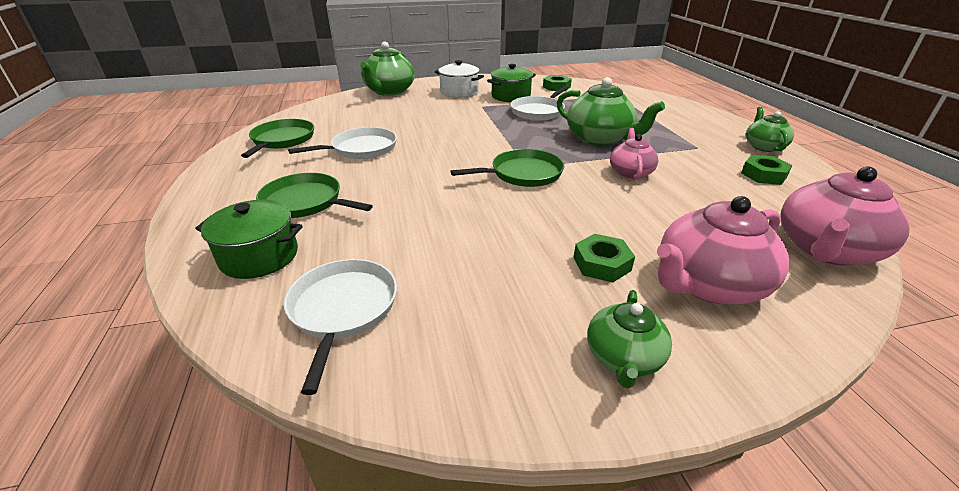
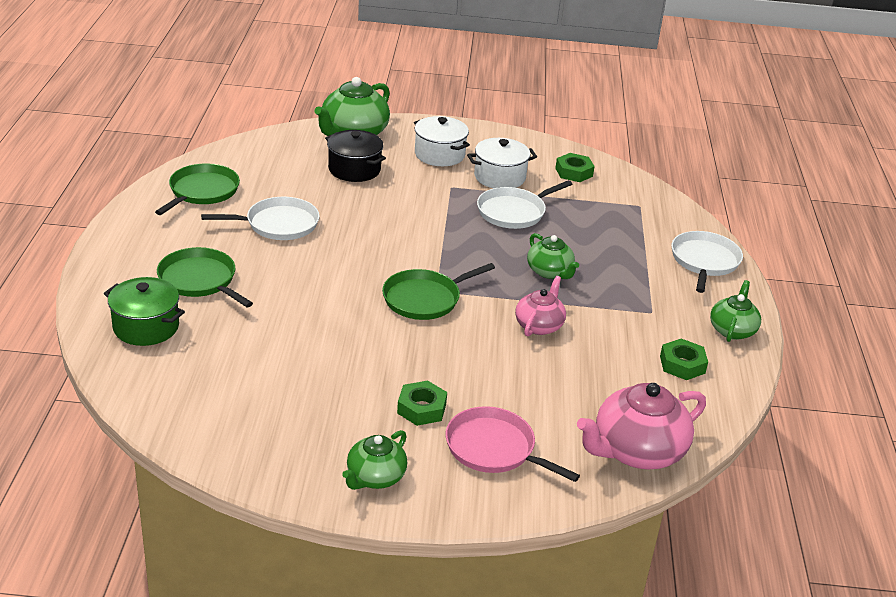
camera: 15 degrees right, 0 degrees up
white pan [284,259,397,395] -> white pan moved to [671,231,743,293]
green pan [451,149,564,187] -> green pan turned 150 degrees clockwise [382,263,495,320]
green pot [487,64,536,102] -> white pot [467,138,537,188]
green teapot [557,77,665,146] -> green teapot [527,233,579,279], size x0.60
pink teapot [657,196,789,304] -> pink pan [446,406,580,482]
none -> black pot [325,130,386,182]

